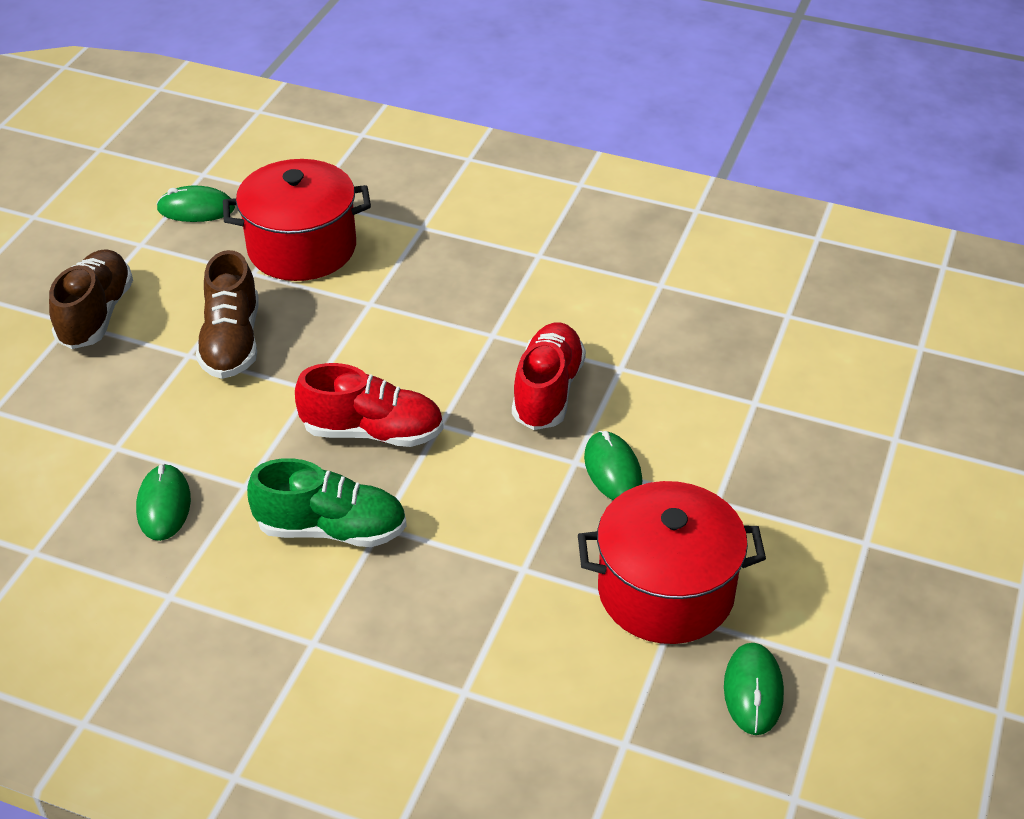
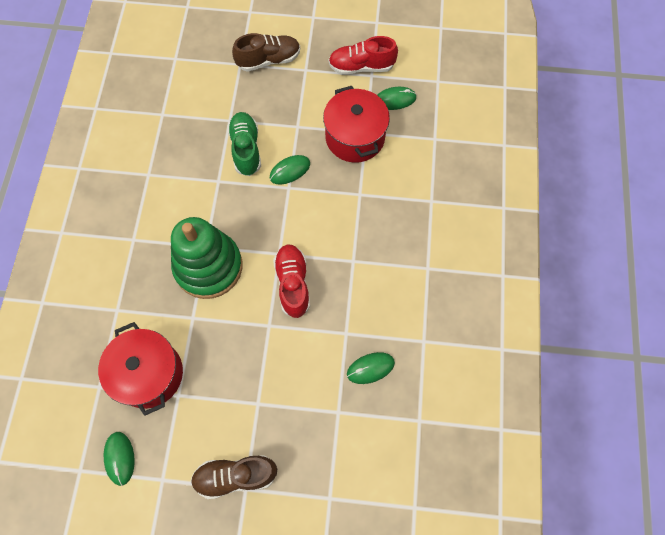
camera: 105 degrees left, 25 degrees up
brown shoe [196,250,259,379] -> brown shoe moved to [232,33,300,72]
green shoe [247,458,407,547] -> green shoe moved to [227,112,261,176]
red shoe [512,322,586,430] -> red shoe moved to [329,36,398,75]
none -> green stacking toy [171,217,242,299]

